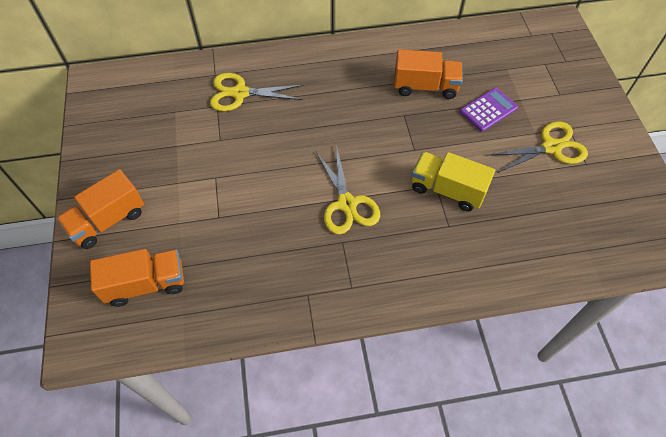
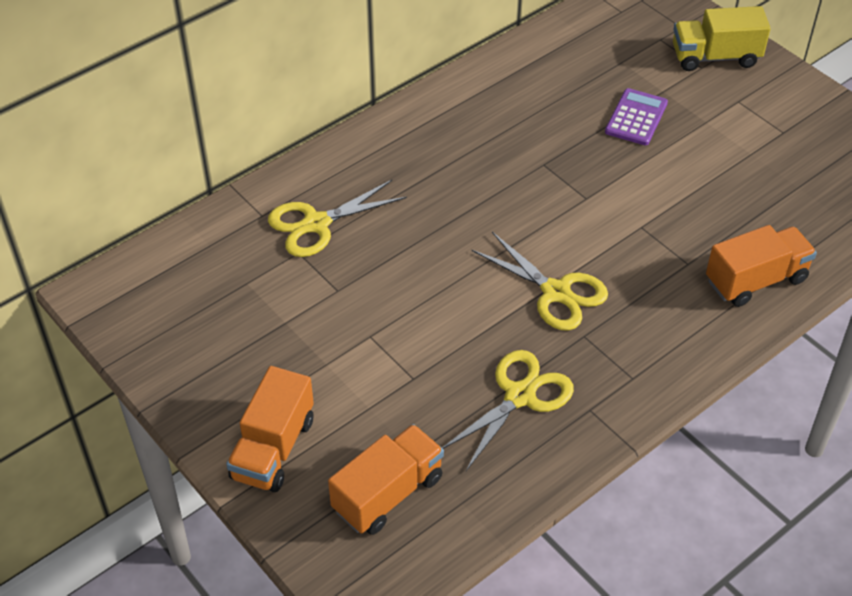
camera: 30 degrees left, 10 degrees down
orange truck [394,49,463,99] -> orange truck moved to [706,225,817,307]
yellow truck [412,152,495,211] -> yellow truck moved to [673,6,771,71]
yellow scissors [488,121,588,173] -> yellow scissors moved to [442,350,574,471]

